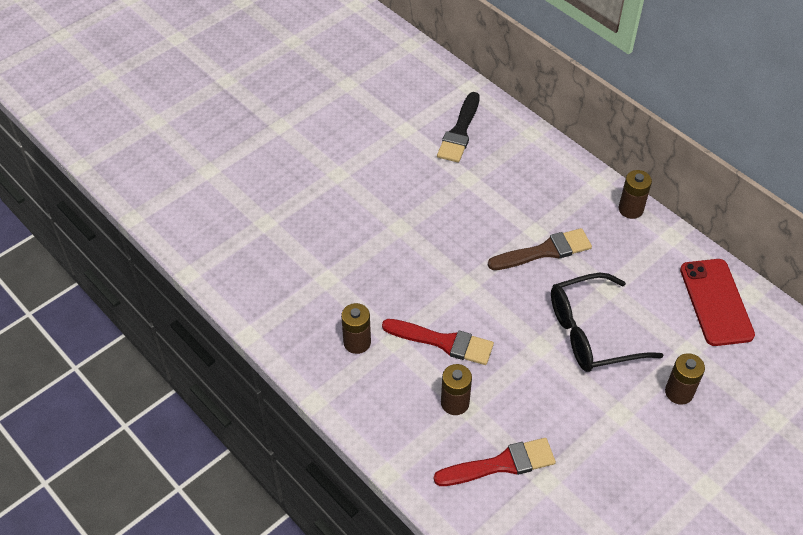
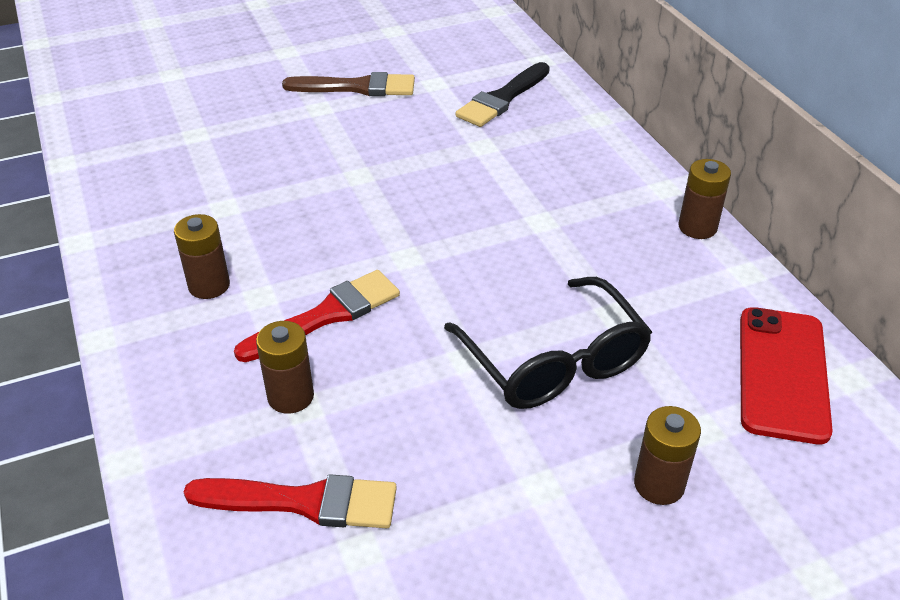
camera: 20 degrees right, 10 degrees down
red brush [382,319,494,365] -> red brush turned 75 degrees counterclockwise [234,270,400,362]
brown brush [488,228,592,270] -> brown brush moved to [282,72,415,96]
black glasses [551,273,664,372] -> black glasses turned 120 degrees counterclockwise [444,277,652,409]

